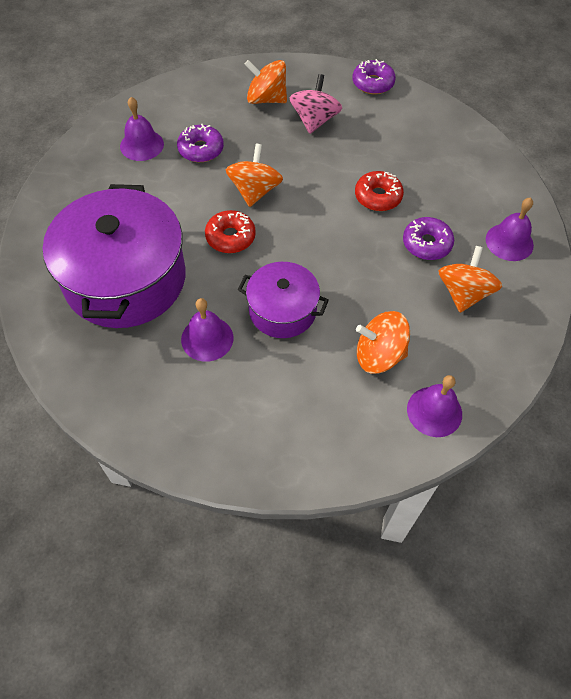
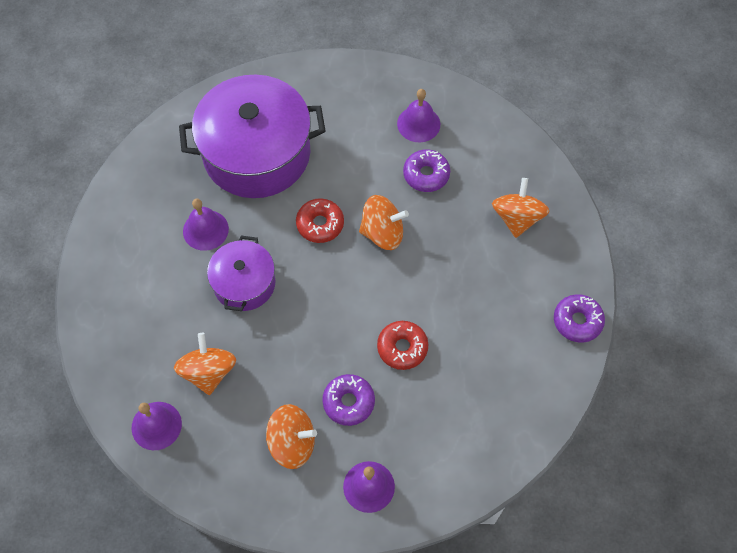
camera: 80 degrees right, 5 degrees up
pink spinning top [289,74,342,134] -> none

